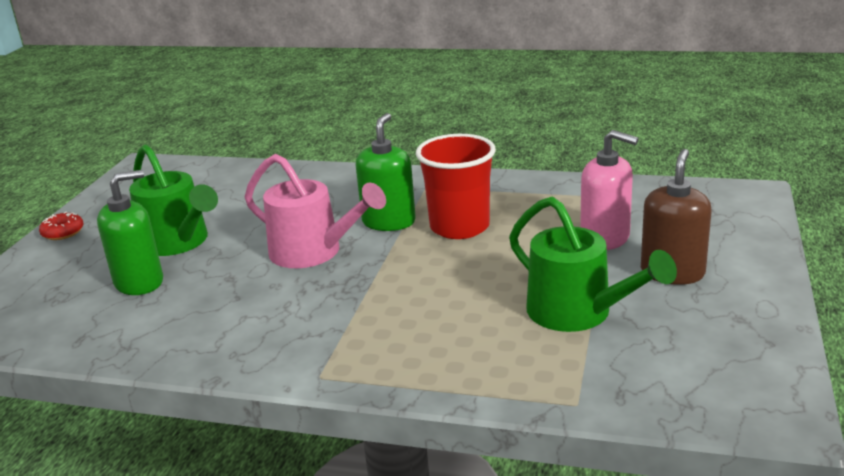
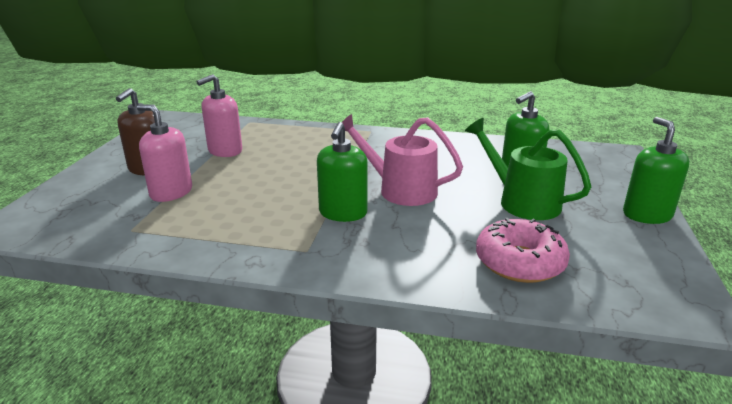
camera: 175 degrees right, 0 degrees up
red donut [39,211,84,240] -> green soap dispenser [623,117,689,224]
red cup [416,134,496,239] -> none
green watering can [509,197,677,332] -> pink soap dispenser [196,74,242,157]
none -> pink donut [476,218,570,283]

